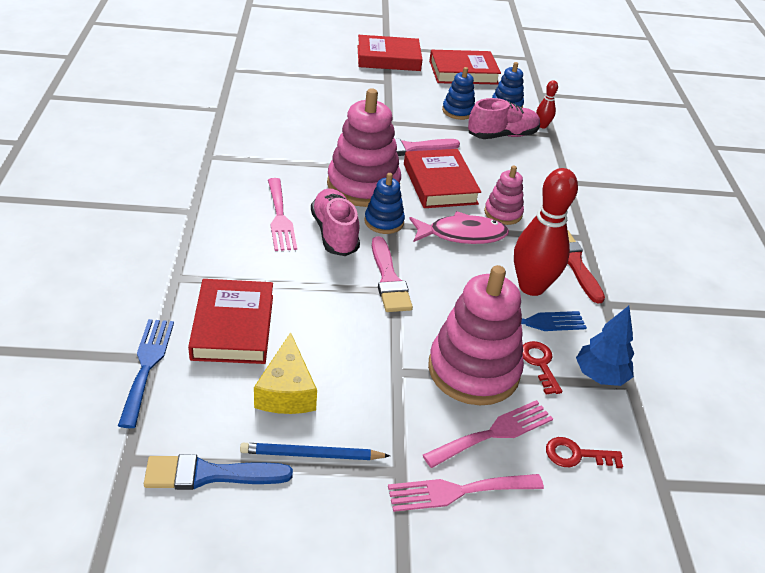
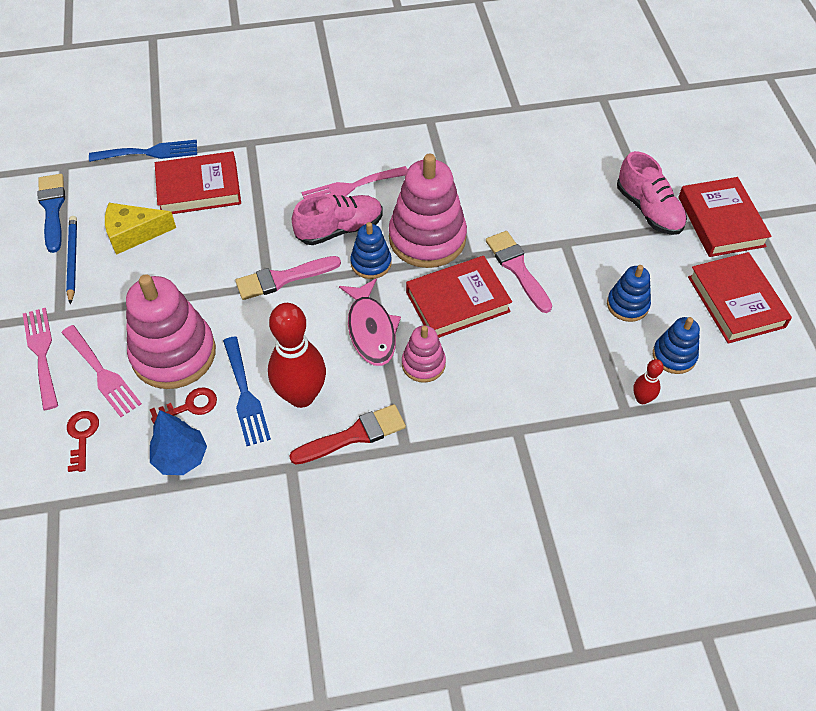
camera: 85 degrees right, 15 degrees up
pink shoe [468,98,540,139] -> pink shoe moved to [617,151,687,235]

